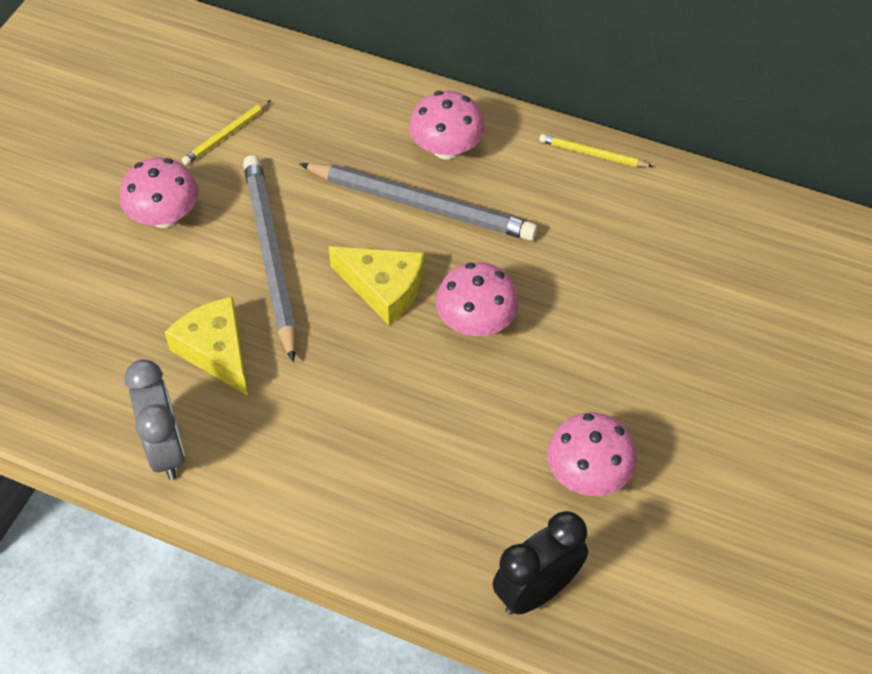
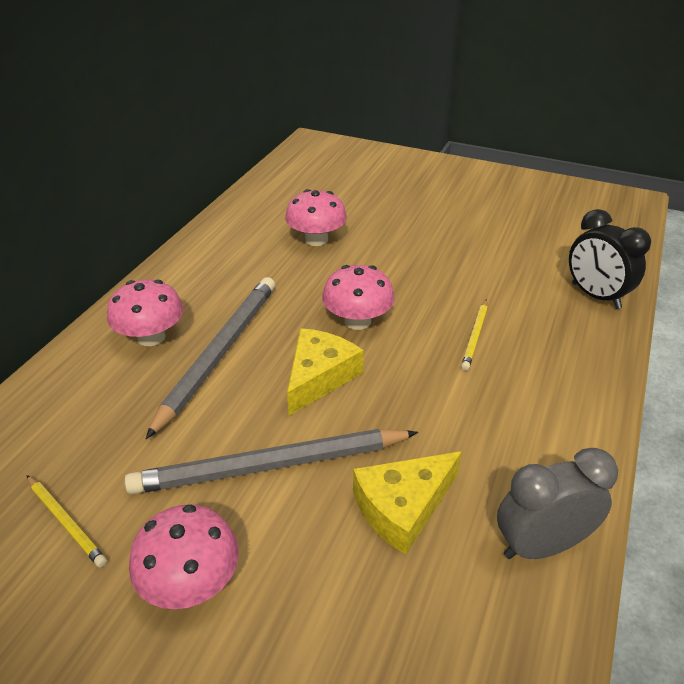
camera: 90 degrees left, 15 degrees down
yellow pencil [540,134,653,167] -> yellow pencil moved to [461,299,488,370]
pink mushroom [547,413,637,496] -> pink mushroom moved to [285,189,347,246]

